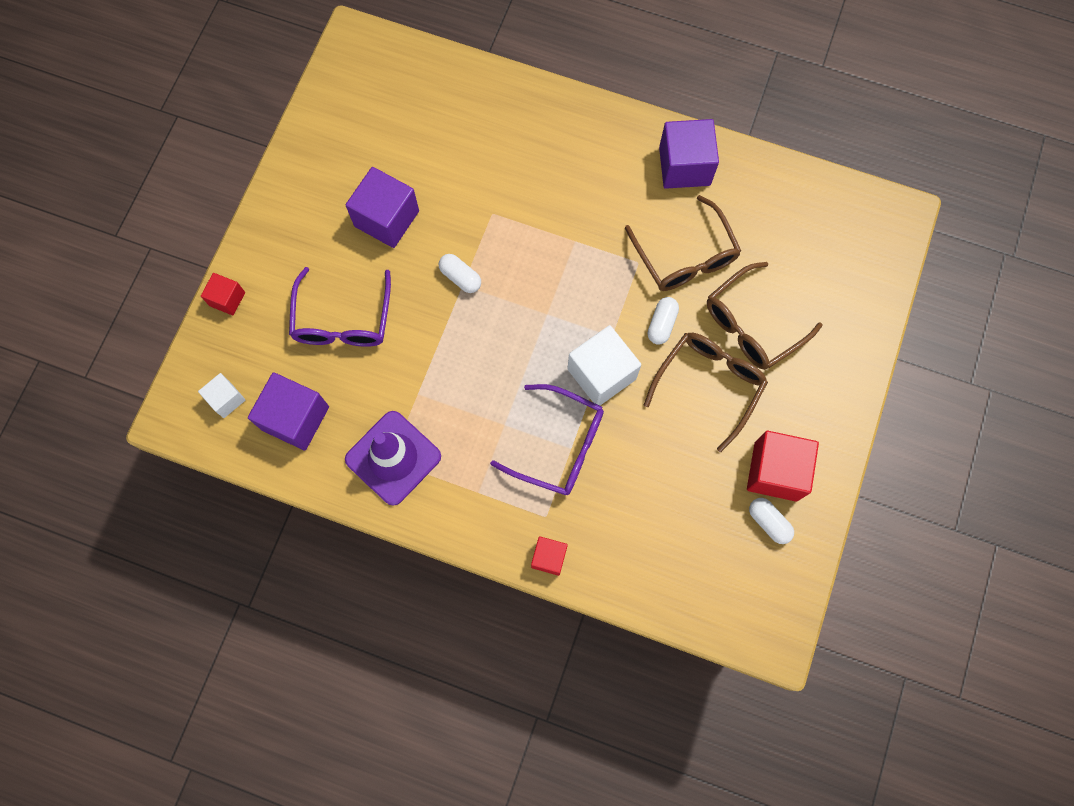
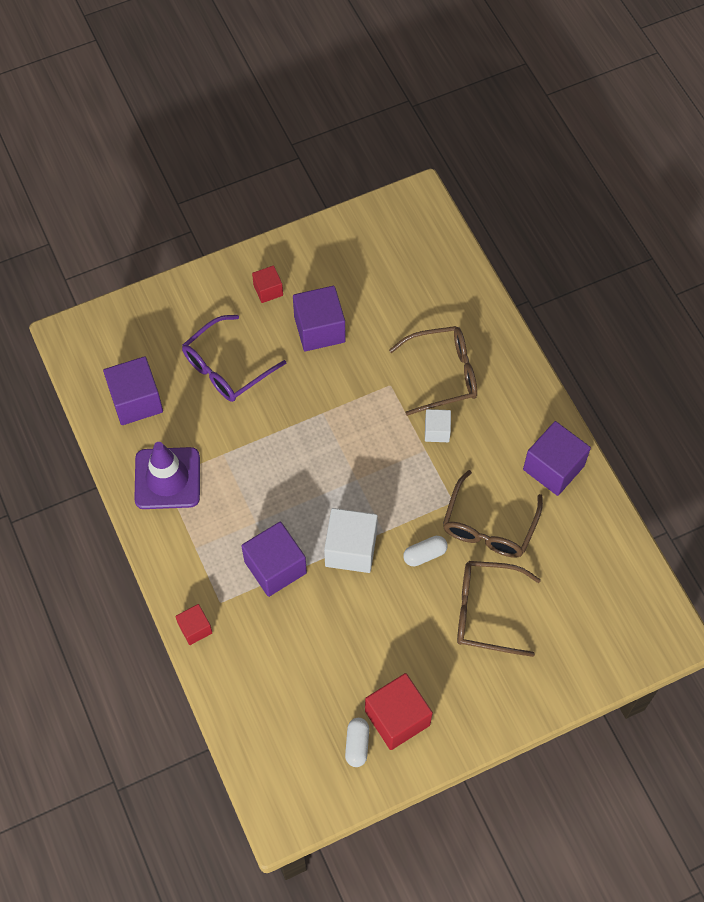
camera: 45 degrees right, 10 degrees down
white cube [198,373,245,418] -> white cube moved to [425,409,451,442]
red cube [201,273,245,315] -> red cube moved to [252,265,283,303]
white capsule [439,254,481,293] -> none
purple glasses [490,384,604,495] -> purple cube [241,522,307,597]
brown glasses [644,333,768,452] -> brown glasses moved to [389,326,477,416]

